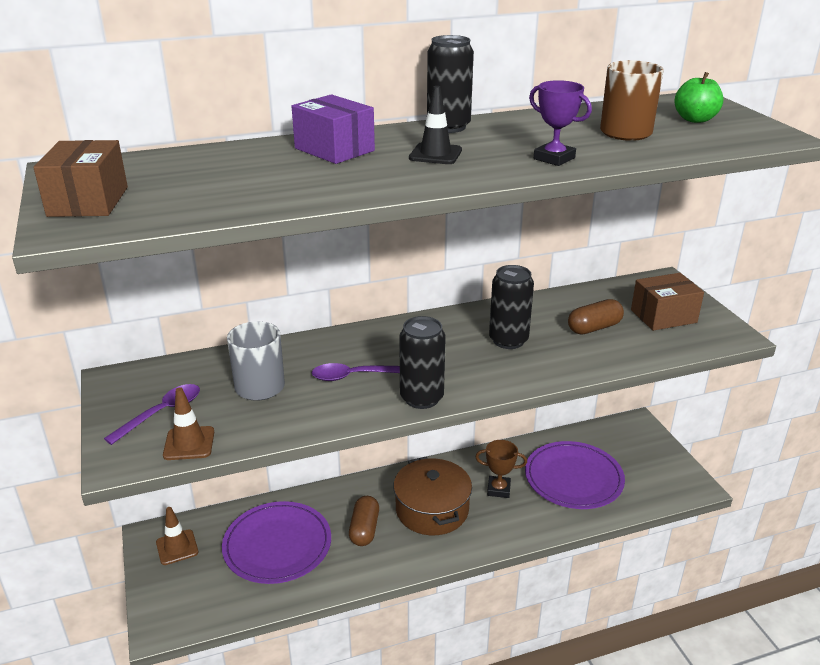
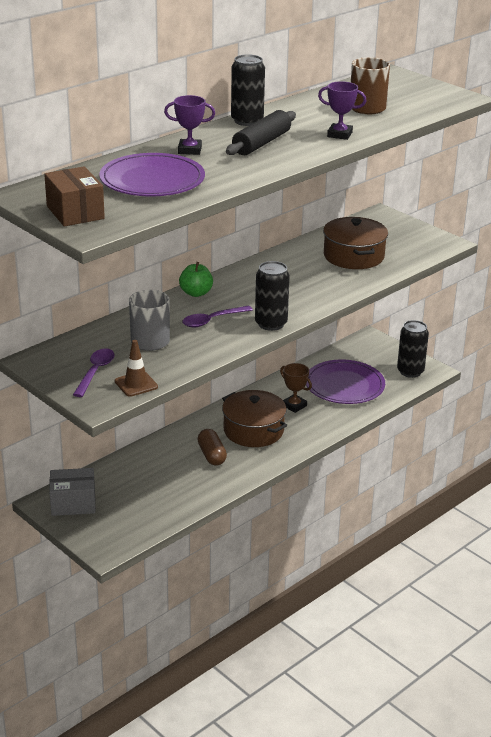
camera: 25 degrees left, 0 degrees up
brown traffic cone [156,507,198,565] -> grey box [49,468,96,516]
purple plate [222,501,331,584] -> purple plate moved to [99,153,205,196]
purple box [292,94,375,164] -> purple trophy [164,95,215,155]
black traffic cone [409,86,462,164] -> black rolling pin [226,110,296,155]
brown trophy [475,440,527,498] -> brown trophy turned 60 degrees clockwise [280,363,312,413]
black can [489,265,534,349] -> black can moved to [397,320,429,378]
brown capsule [568,299,624,334] -> brown pot [323,217,388,269]
brown box [631,273,704,331] -> none
green apple [674,72,723,123] -> green apple moved to [179,262,213,297]

